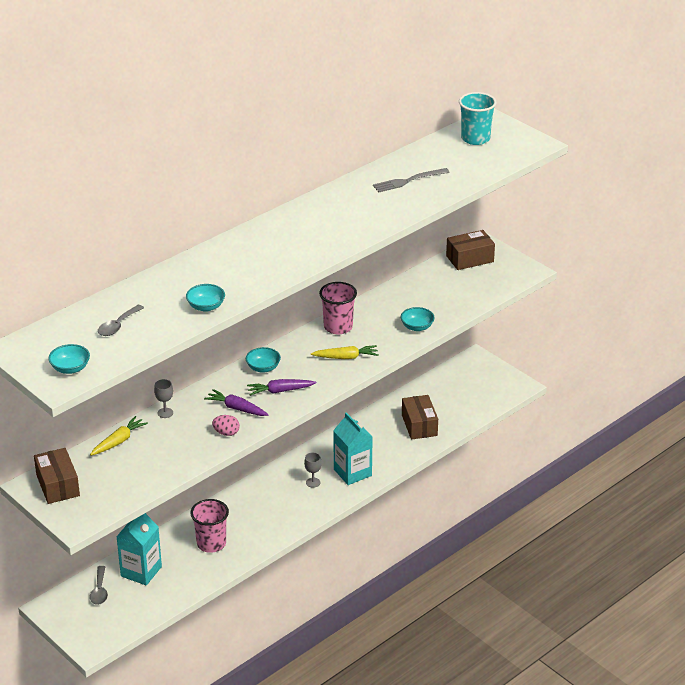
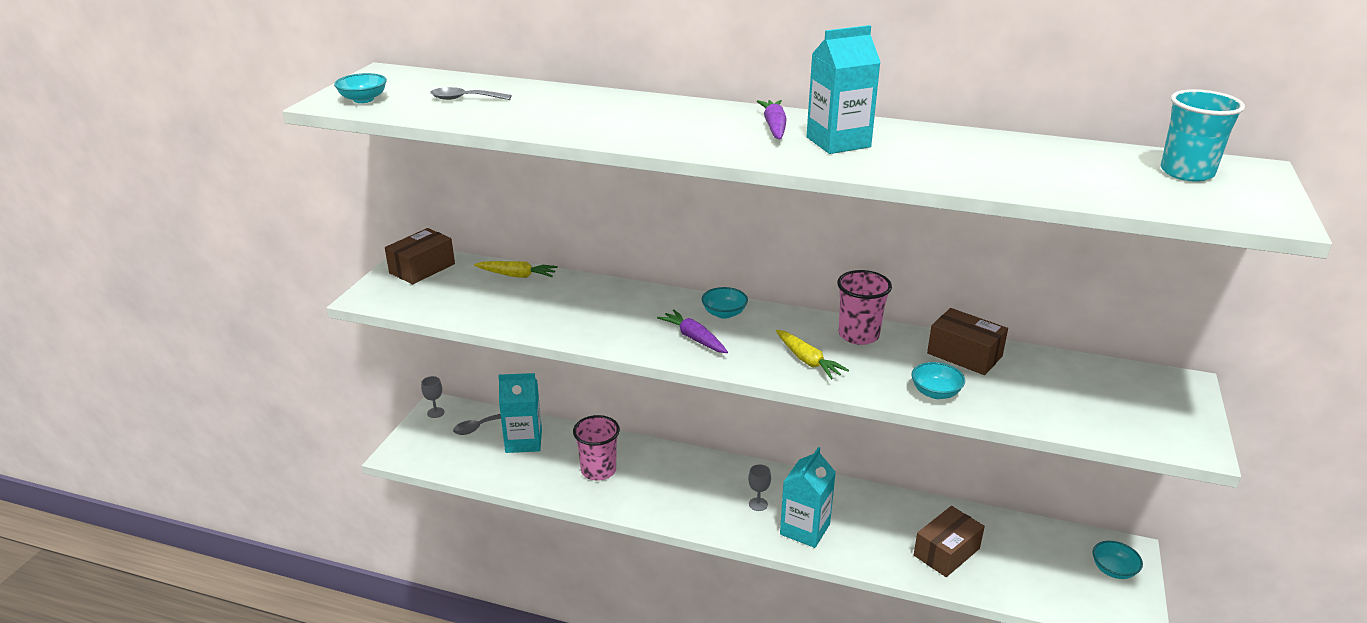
camera: 60 degrees right, 5 degrees down
grey goblet [154,379,173,418] -> grey goblet moved to [421,376,444,418]
turquoise bowl [186,284,225,312] -> turquoise bowl moved to [1092,541,1143,579]
purple carrot [204,389,269,416] -> purple carrot moved to [757,100,787,140]
pink egg [212,415,240,436] -> none
grey fork [373,168,450,192] -> none
brown box [446,230,495,270] -> brown box moved to [927,308,1008,375]
none -> turquoise carton [806,25,881,154]

